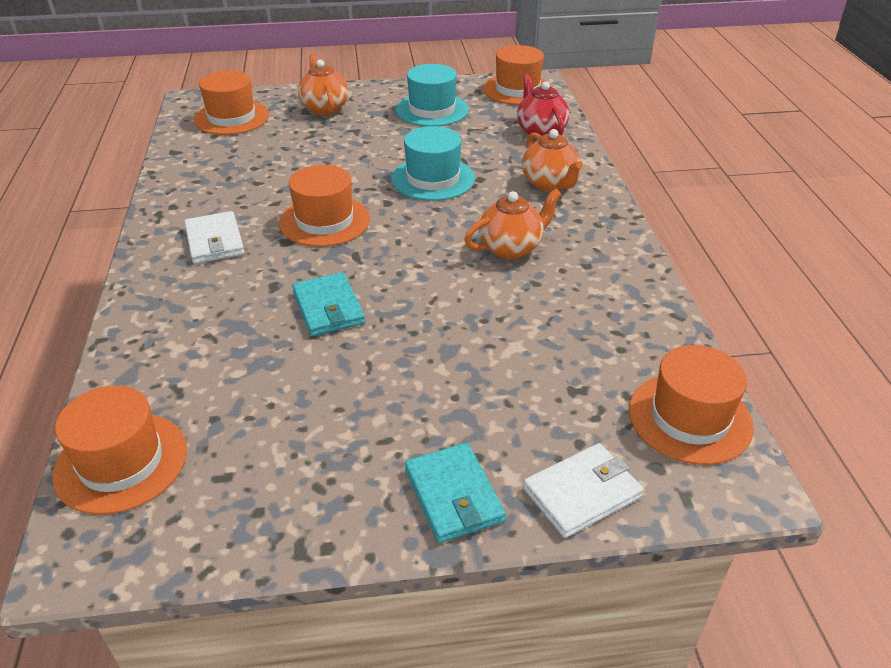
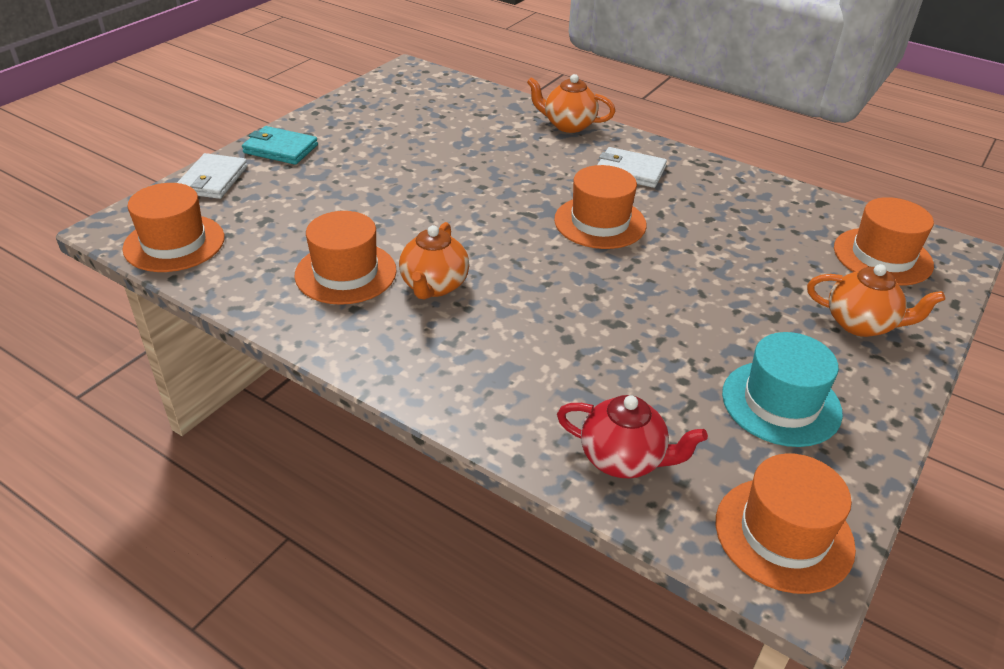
camera: 130 degrees right, 0 degrees up
orange hat [52,385,187,515] -> orange hat moved to [294,211,397,305]
turquoise wallet [292,272,365,336] -> none
turquoise hat [391,126,475,201] -> none
orange teapot [522,129,583,191] -> orange teapot moved to [527,74,615,133]

